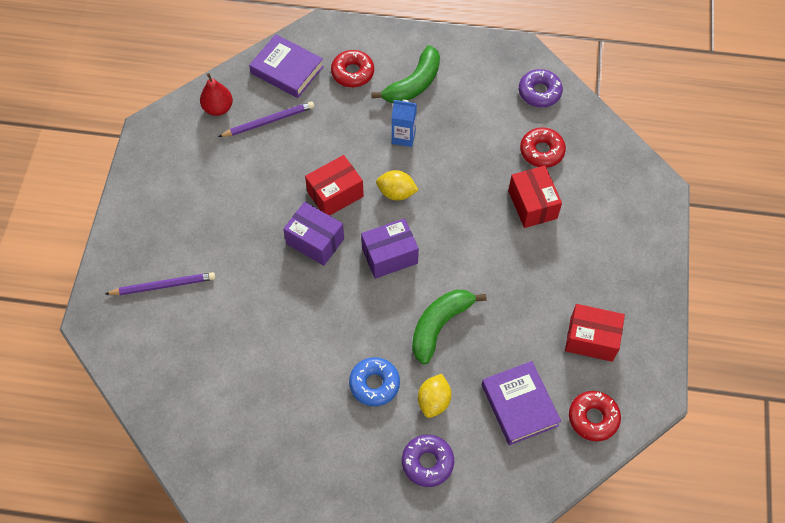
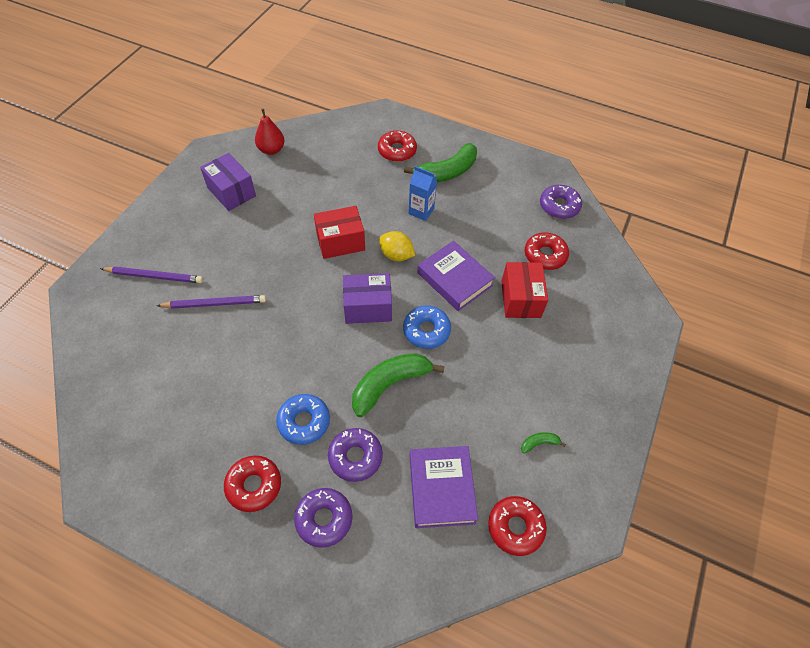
camera: 15 degrees right, 5 degrees down
purple pencil [218,101,314,137] -> purple pencil moved to [157,295,266,309]
purple book [249,34,324,98] -> purple book moved to [417,241,495,311]
purple box [283,202,344,266] -> purple box moved to [200,153,256,211]
yellow lemon [418,374,451,418] -> purple donut [328,428,383,482]
red box [565,304,625,362] -> green banana [521,432,566,454]
none -> red donut [224,455,281,512]
none -> blue donut [403,306,451,349]

